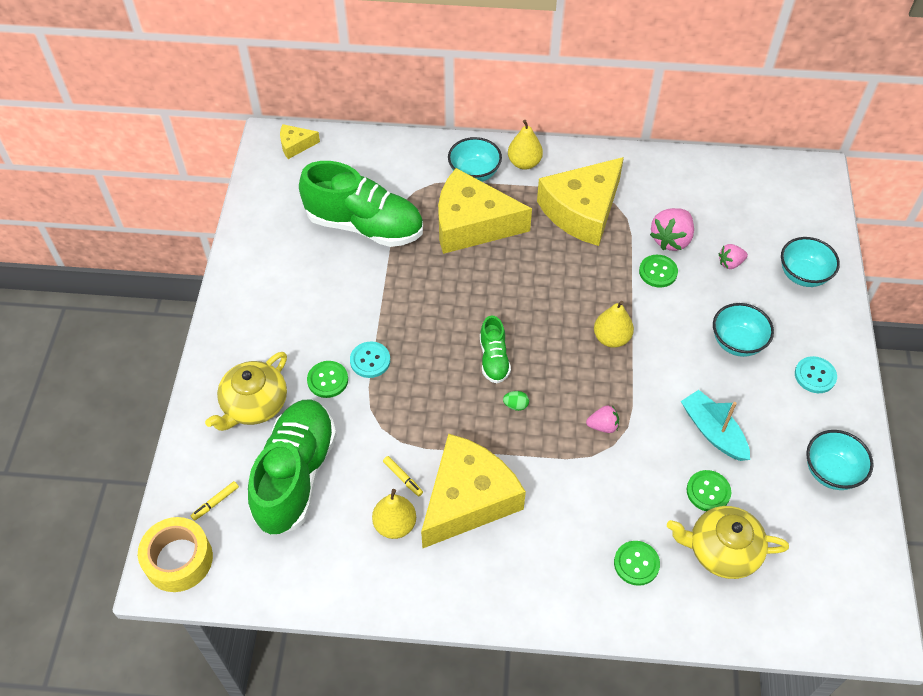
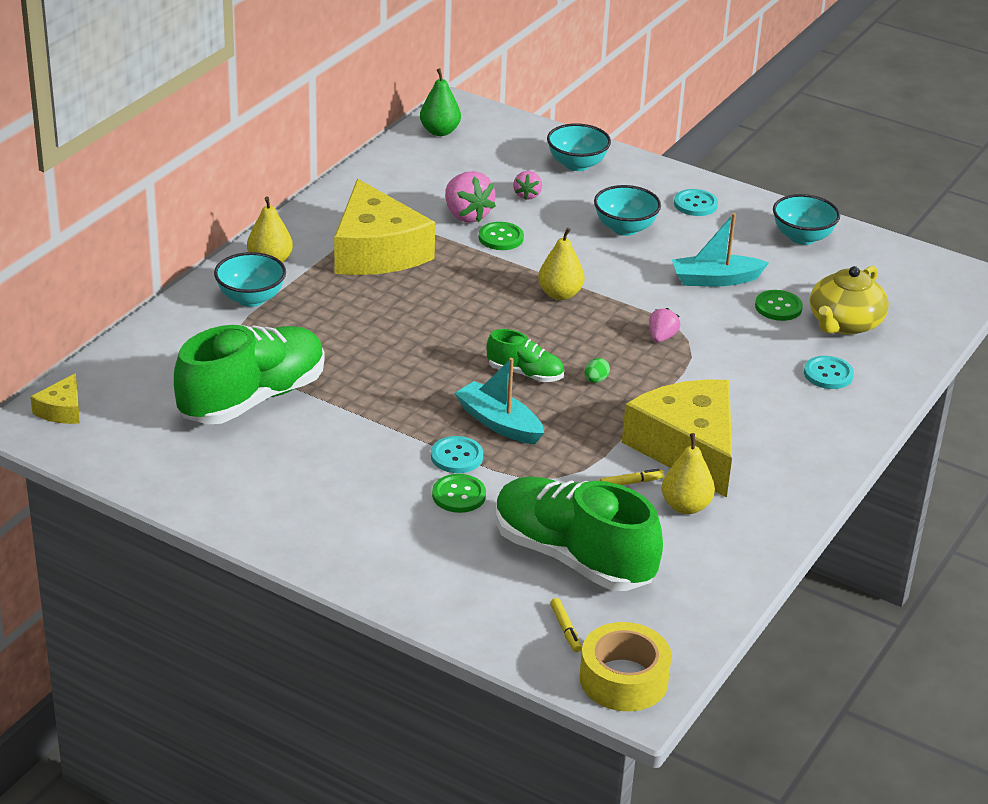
camera: 65 degrees left, 20 degrees down
yellow teapot [205,352,287,431] -> none
yellow cheese [438,168,532,254] -> none
green button [614,541,660,586] -> turquoise button [804,356,854,389]
none -> green pear [420,68,461,136]
none -> turquoise boat [455,358,544,444]

